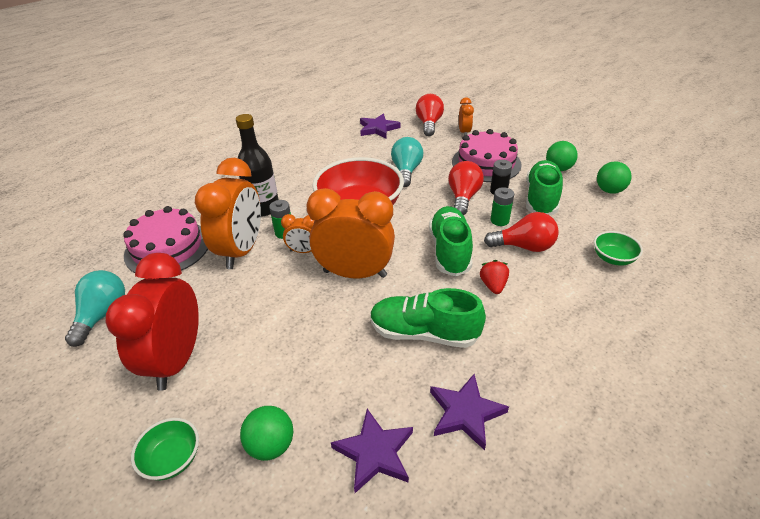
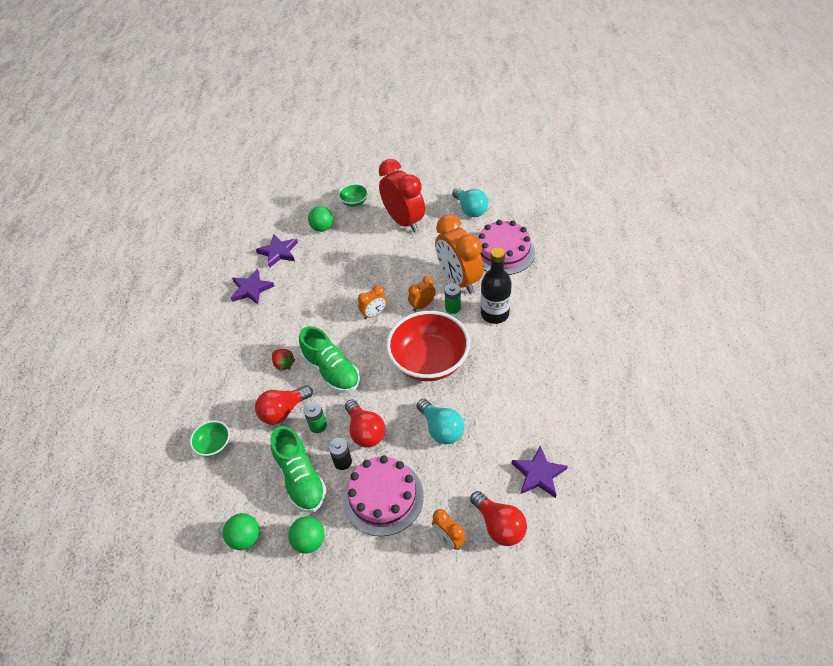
camera: 140 degrees right, 10 degrees up
orange clock [306,188,395,278] -> orange clock [358,285,387,320], size x0.48
green shoe [370,288,486,348] -> none

